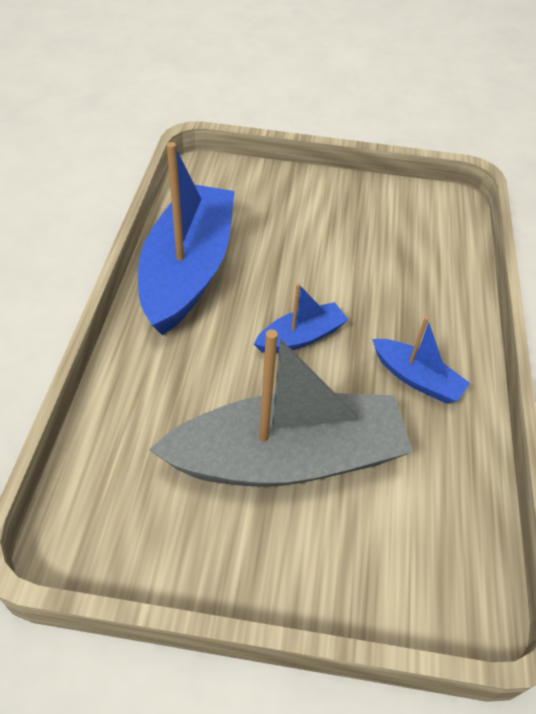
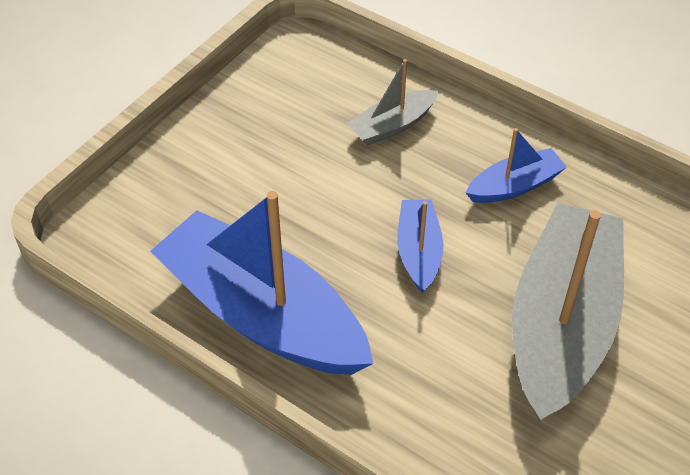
camera: 60 degrees left, 0 degrees up
none -> grey boat [346,59,438,146]

